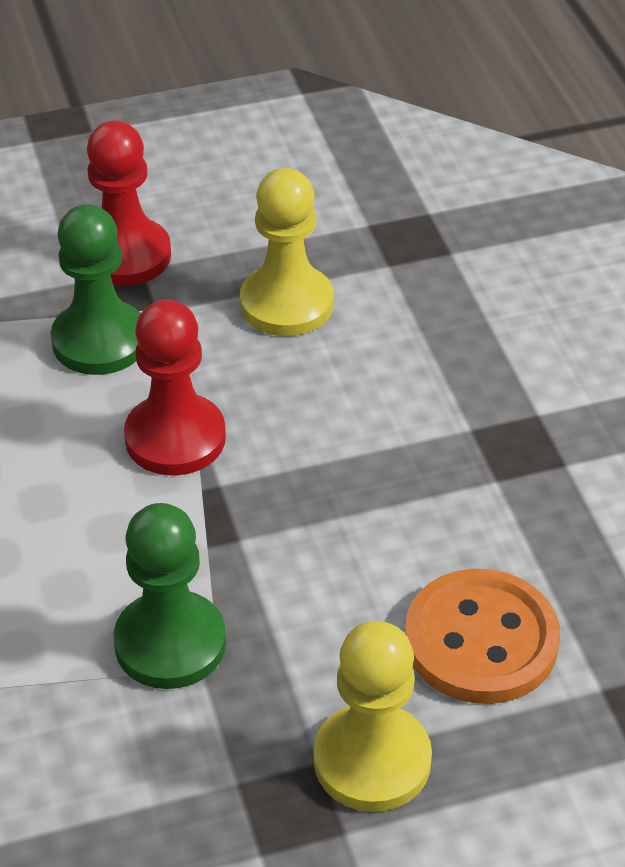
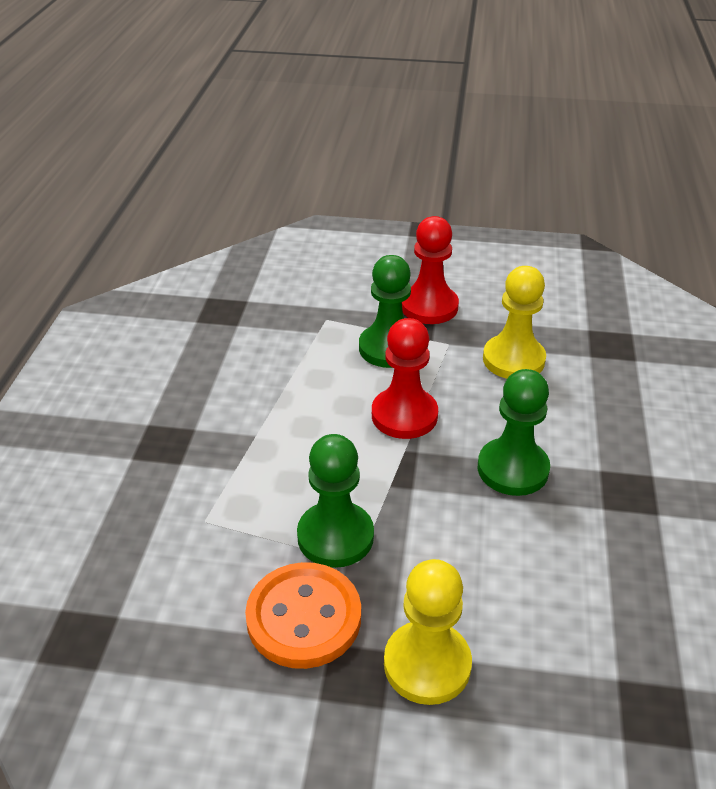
camera: 25 degrees right, 5 degrees down
orange button [405,569,560,704] -> orange button moved to [245,562,361,669]
none -> green pawn [478,369,550,496]

